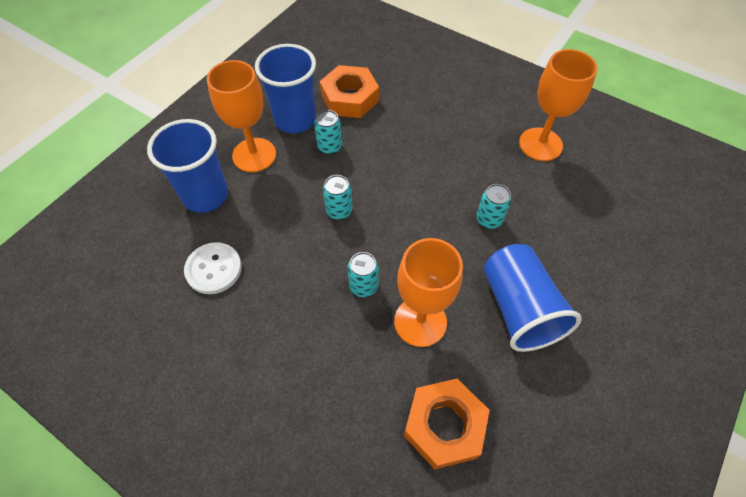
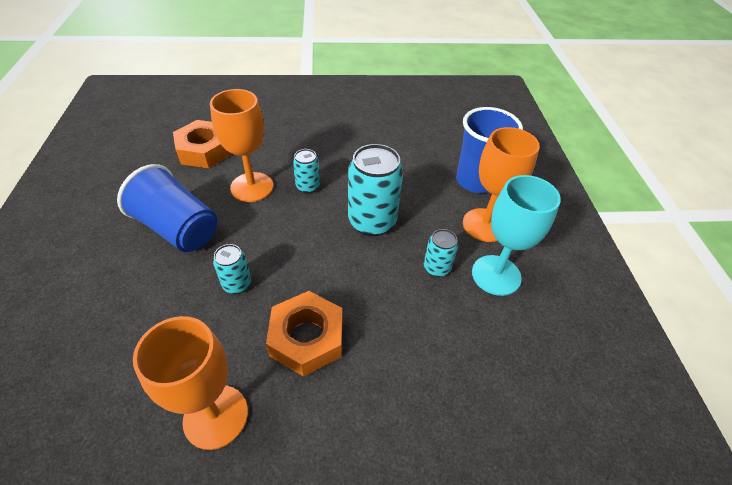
camera: 140 degrees right, 10 degrees down
white button [184,242,242,294] -> none
blue cup [255,44,316,134] -> turquoise goblet [472,175,561,296]
orange nut [320,65,379,118] -> orange nut moved to [266,291,342,377]
turquoise can [323,175,352,220] -> turquoise can [348,144,403,236], size x1.90

